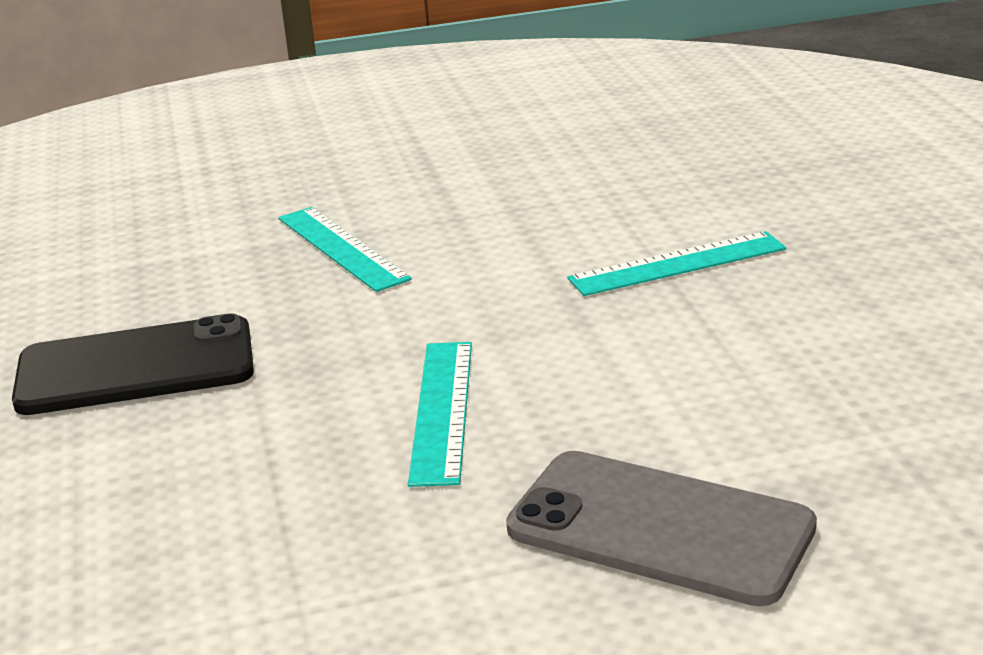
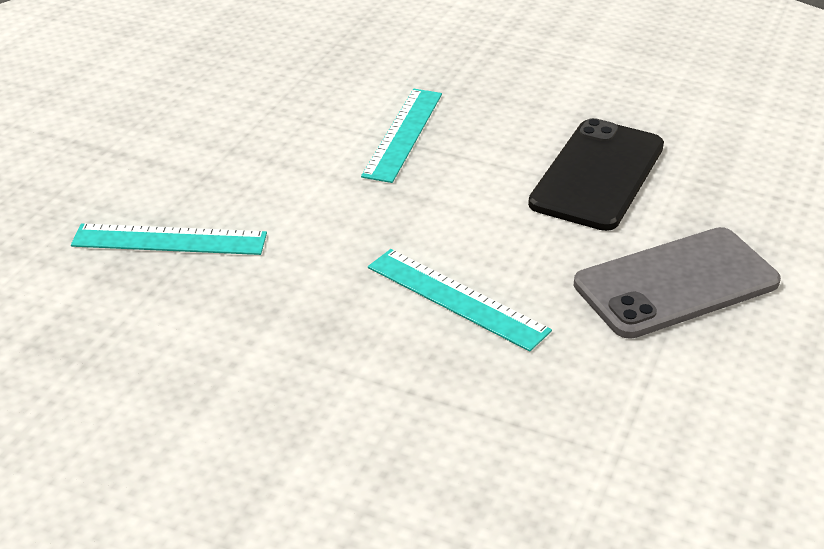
camera: 55 degrees left, 10 degrees up
black phone [12,313,254,415] -> black phone moved to [528,118,664,231]

